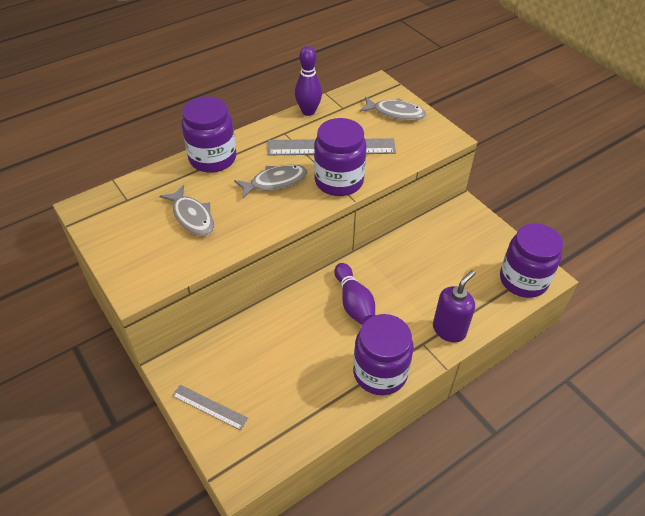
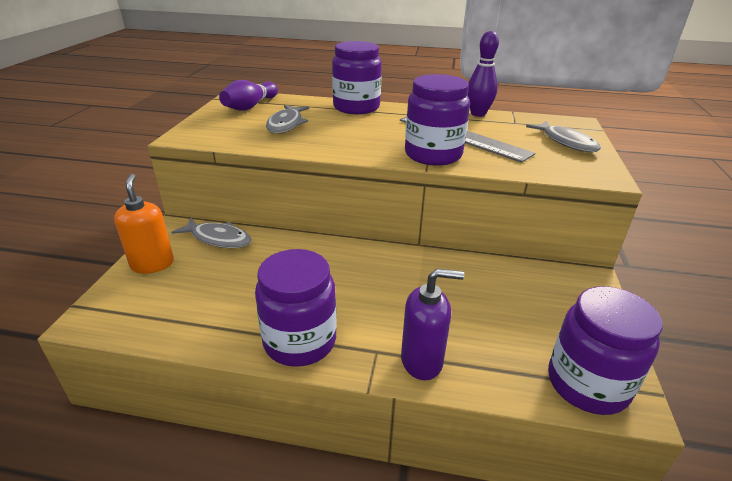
camera: 45 degrees right, 15 degrees down
grey ruler [172,385,248,430] -> orange soap dispenser [114,174,174,274]
grey fish [234,164,307,198] -> grey fish moved to [172,218,252,248]
purple bowling pin [334,263,375,325] -> purple bowling pin moved to [219,80,278,111]

